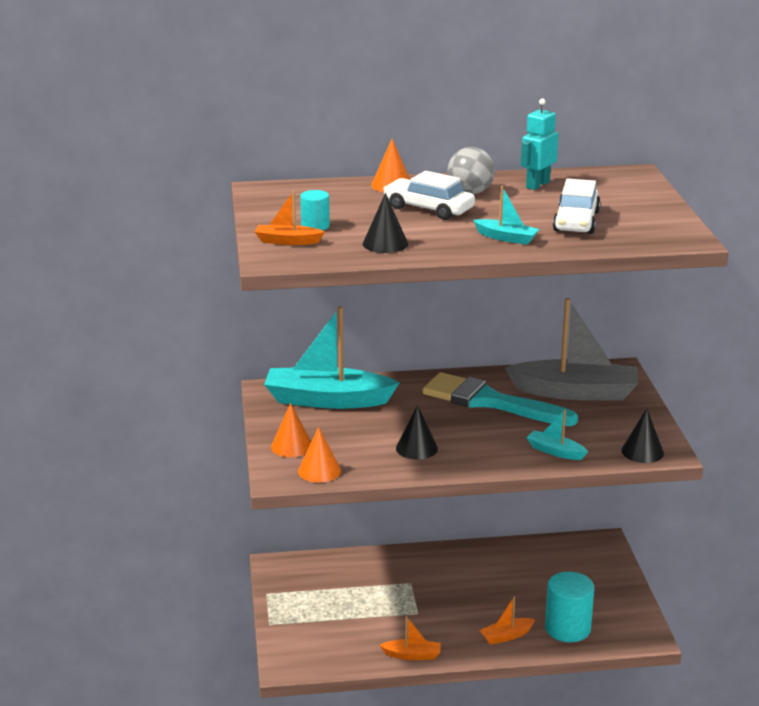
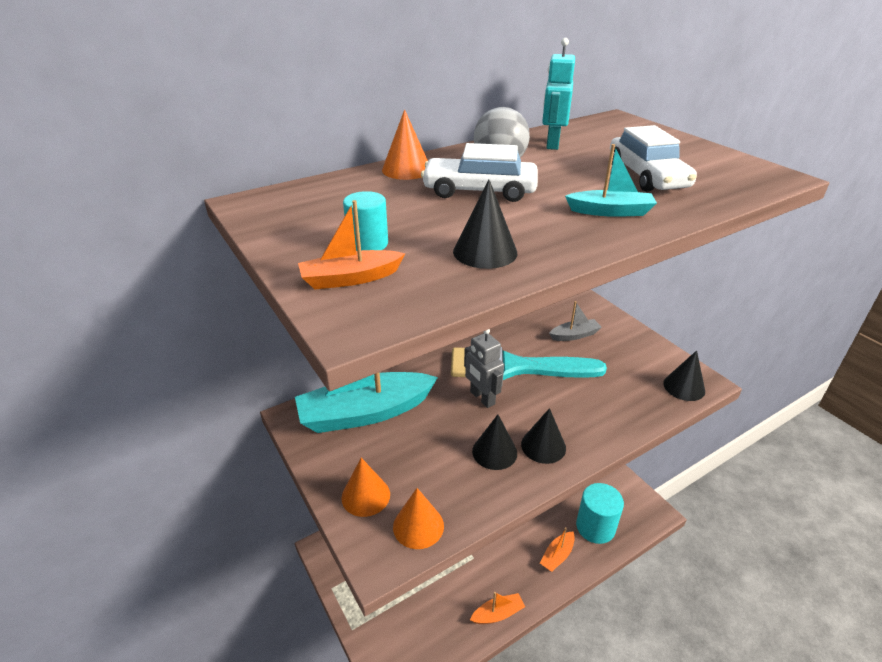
camera: 25 degrees left, 10 degrees up
grey boat [505,298,639,401] -> grey boat [549,301,602,341], size x0.45
turquoise boat [526,410,588,460] -> none
none -> grey robot [464,329,504,408]
none -> black cone [521,408,566,464]

